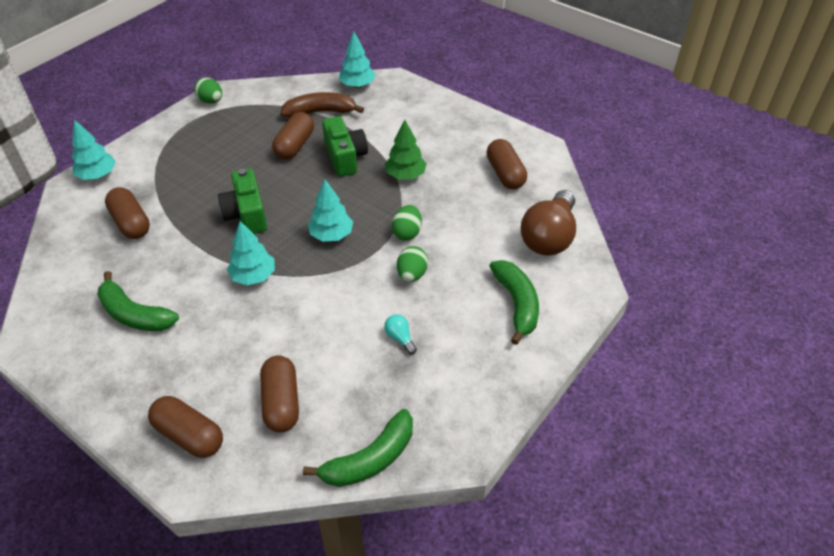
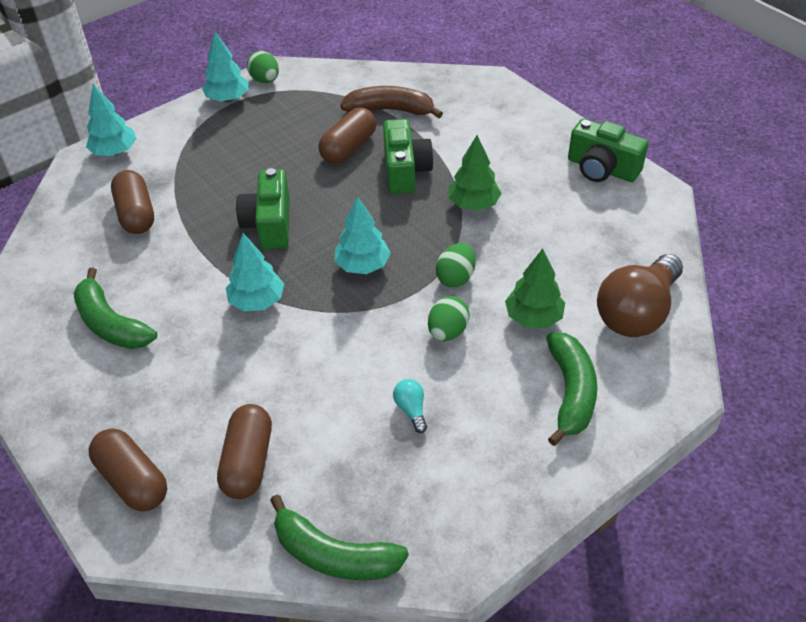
camera: 15 degrees right, 0 degrees up
green banana [303,409,413,487] -> green banana turned 45 degrees clockwise [270,494,409,580]
turquoise tree [339,31,376,88] -> turquoise tree moved to [202,32,249,102]
brown capsule [487,139,527,189] -> none
none -> green tree [505,249,565,328]
none -> green camera [568,119,648,182]

